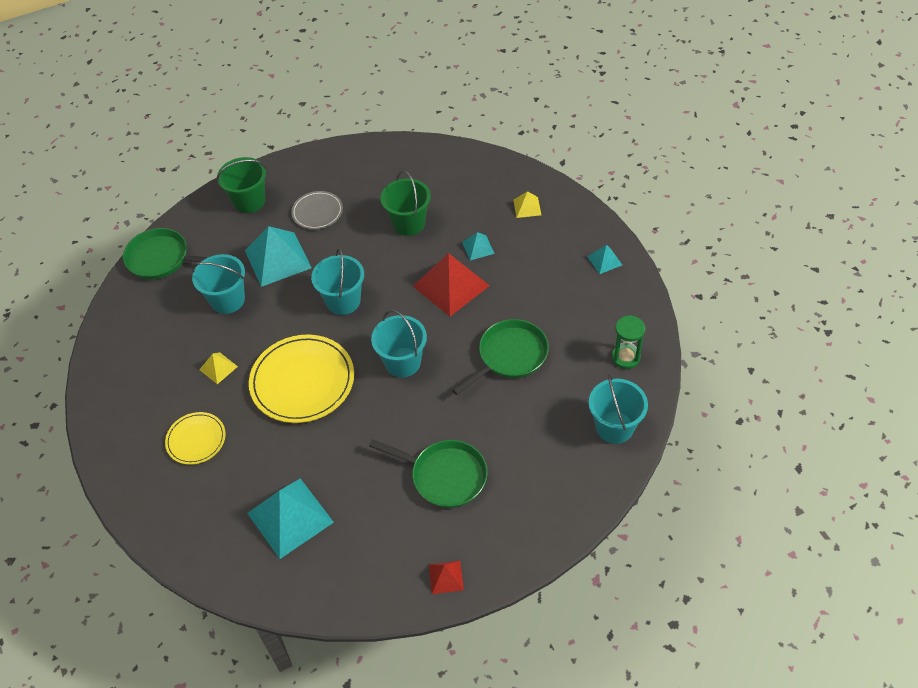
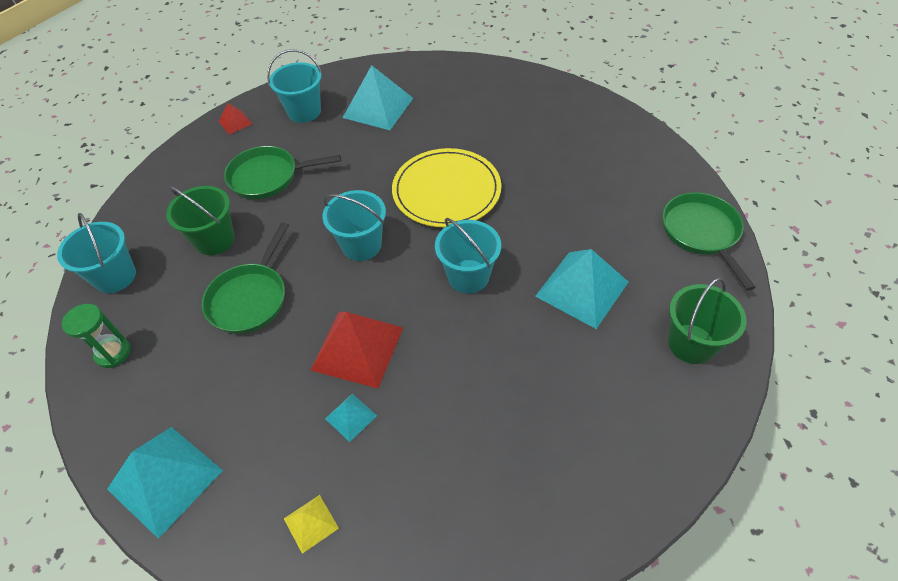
camera: 150 degrees right, 0 degrees up
green pan [123,228,208,279] -> green pan turned 90 degrees counterclockwise [662,192,756,291]
yellow plate [165,412,226,465] -> none
turquoise bucket [191,254,245,314] -> turquoise bucket moved to [267,49,322,123]
yellow pyramid [199,352,238,384] -> none
grey plate [291,191,343,229] -> none
green bucket [380,170,431,236] -> green bucket moved to [166,186,235,255]
turquoise pyramid [587,245,622,274] -> turquoise pyramid [107,427,223,539], size x2.07

